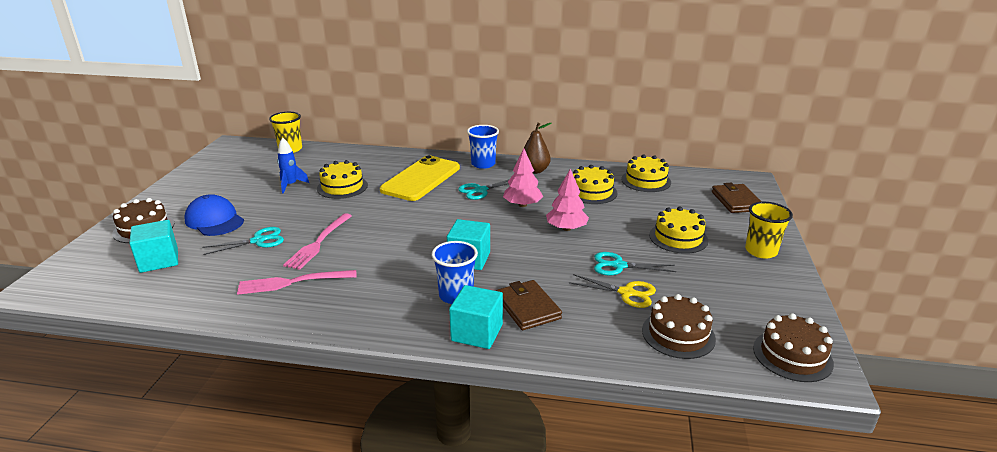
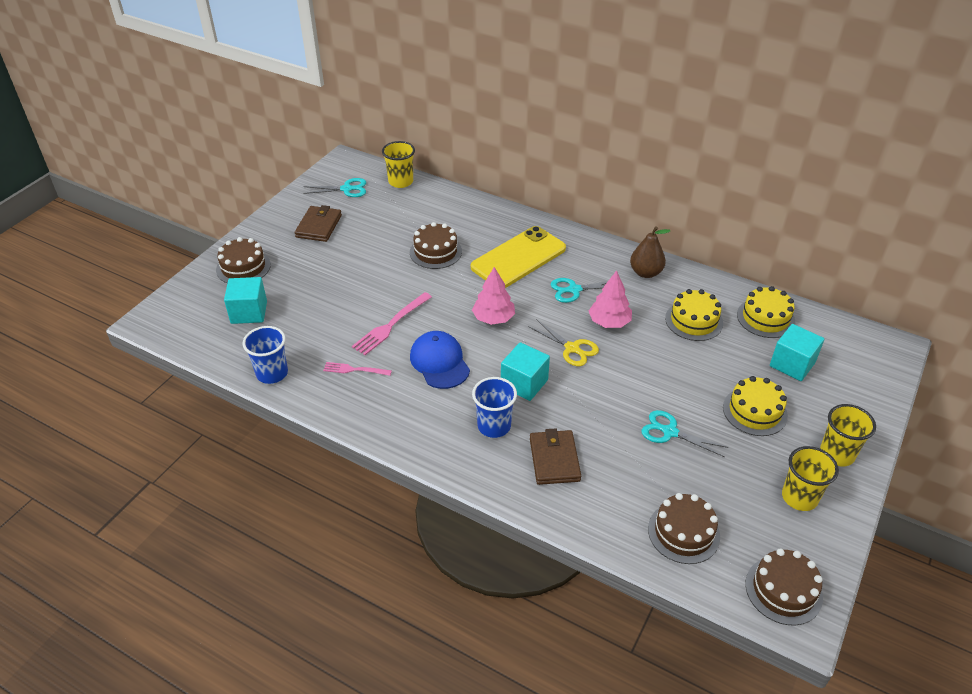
camera: 20 degrees right, 15 degrees up
blue cap [184,194,244,236] -> blue cap moved to [410,331,470,389]
turquoise scissors [202,227,284,255] -> turquoise scissors moved to [303,178,366,197]
pink fork [237,270,357,295] -> pink fork [323,362,392,376], size x0.63
blue rocket [277,138,309,194] -> none
yellow cake [317,160,368,199] -> brown cake [410,222,462,269]
turquoise cube [449,285,503,349] -> turquoise cube moved to [770,324,824,381]
blue cup [467,125,499,169] -> blue cup moved to [242,326,288,384]
pink tree [546,169,589,231] -> pink tree moved to [472,267,515,325]
yellow scissors [569,274,656,308] -> yellow scissors moved to [528,319,599,366]
brown wallet [712,183,762,213] -> brown wallet moved to [295,205,342,242]
none -> yellow cup [782,446,839,511]

